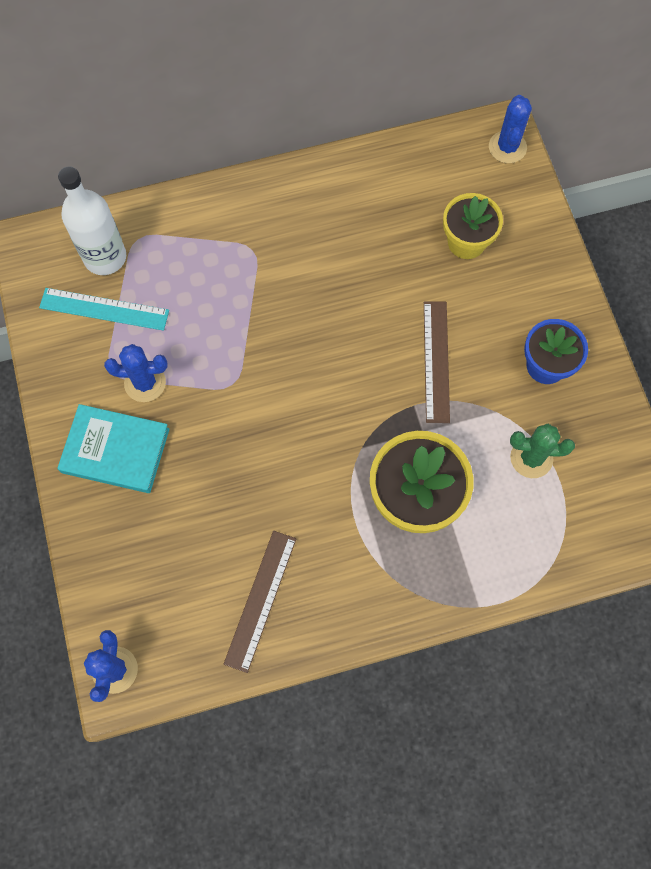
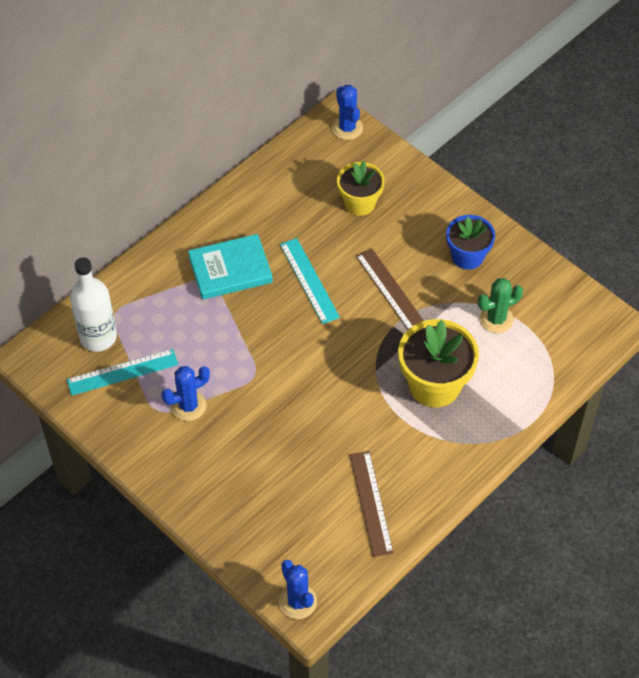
camera: 30 degrees left, 15 degrees down
turquoise book [57,404,169,493] -> turquoise book moved to [188,234,273,300]
none -> turquoise ruler [280,238,340,324]

